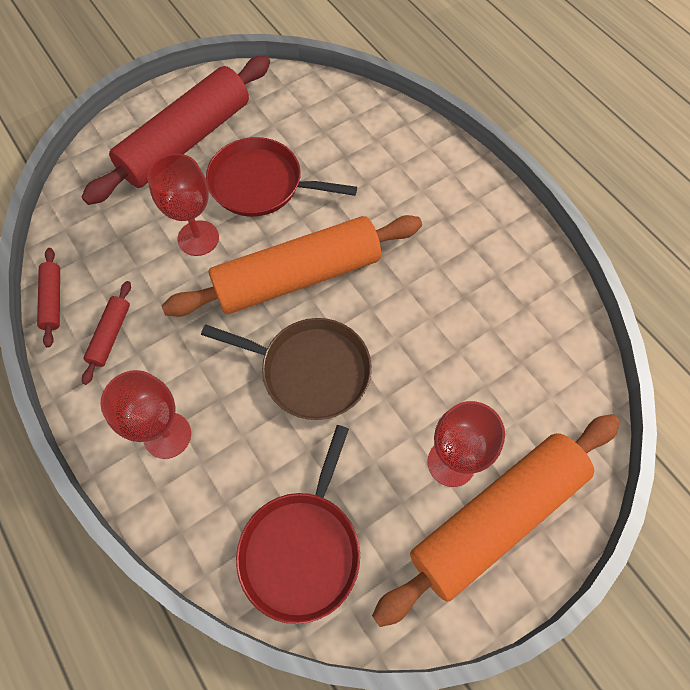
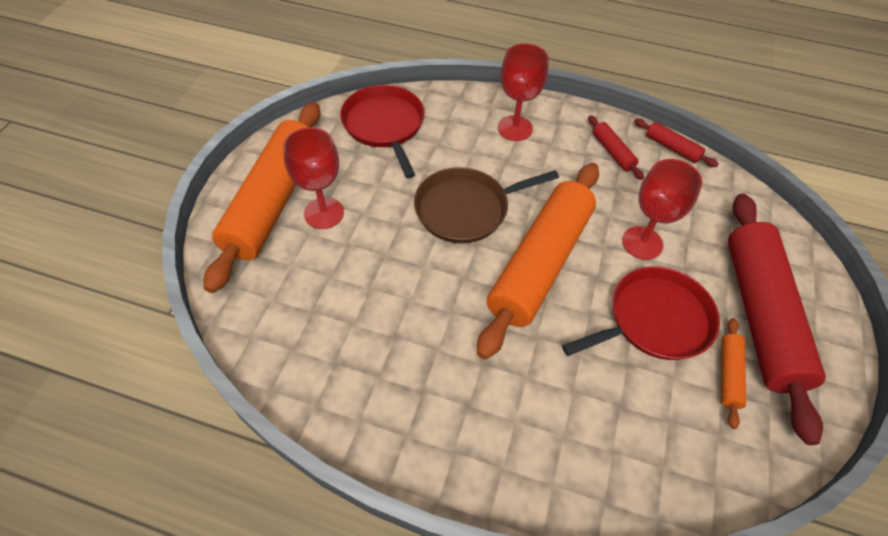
camera: 140 degrees right, 10 degrees down
none -> orange rolling pin [721,318,746,429]

